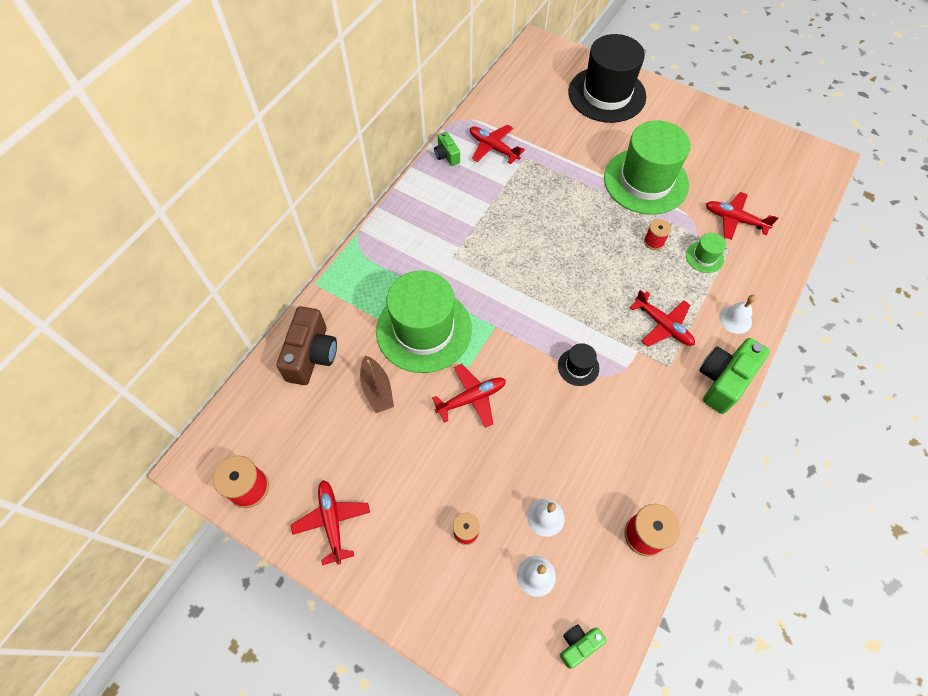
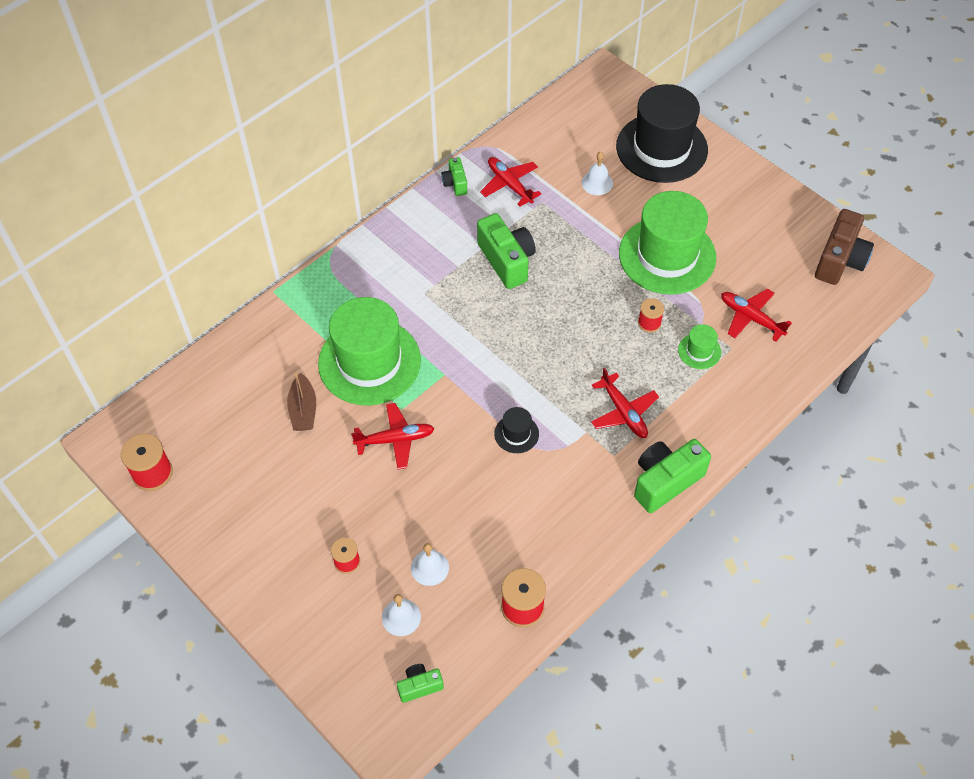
camera: 15 degrees right, 5 degrees down
brown camera [276,306,337,385] -> brown camera moved to [815,209,874,285]
red plane [291,480,370,565] -> none
white bell [719,295,756,334] -> white bell moved to [582,152,613,195]
none -> green camera [477,213,536,289]

